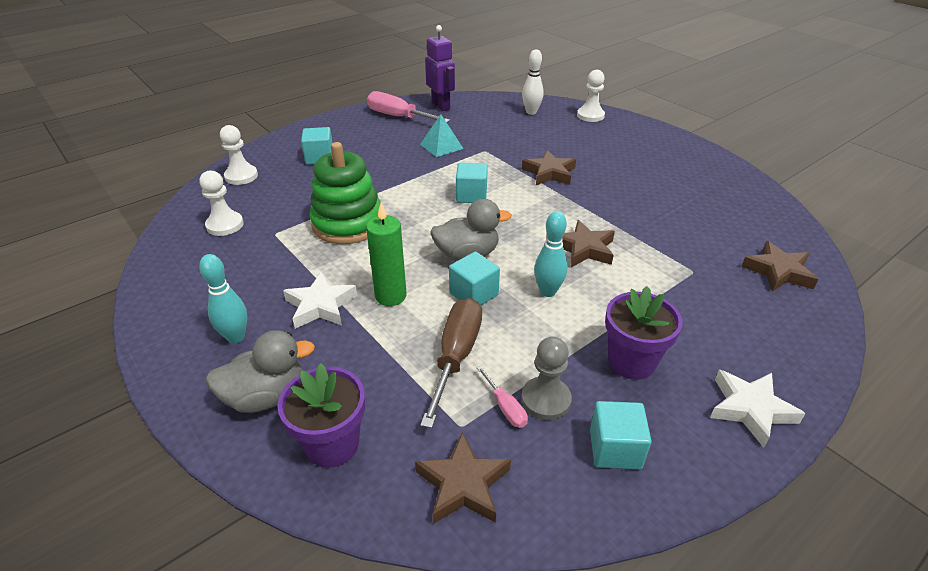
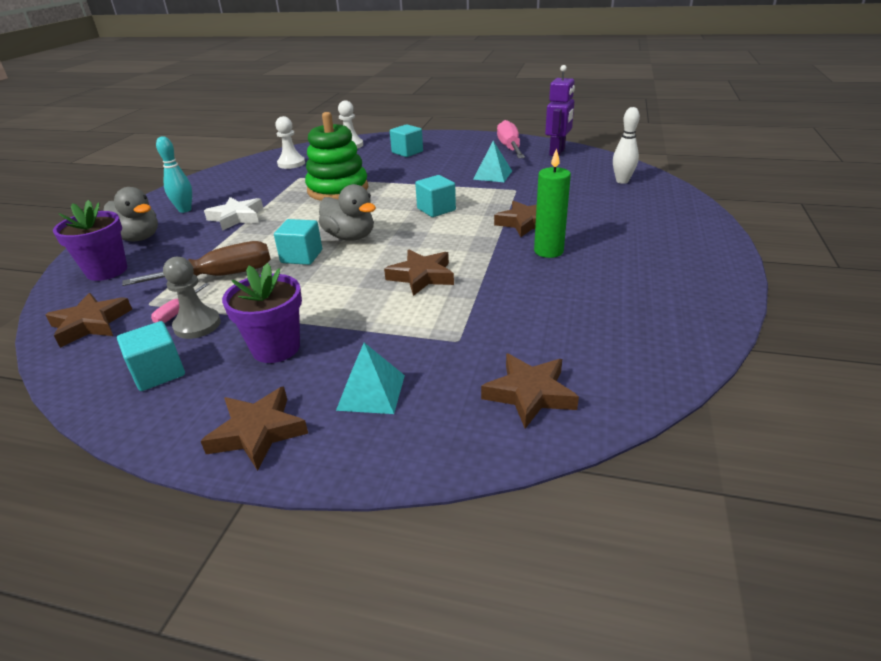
camera: 55 degrees right, 5 degrees down
green candle [366,203,407,306] -> green candle moved to [534,148,571,258]
turquoise bowling pin [534,211,568,297] -> none
white pawn [577,70,605,122] -> none
white star [710,370,806,448] -> brown star [201,386,308,471]
none -> turquoise pyramid [336,343,405,414]

